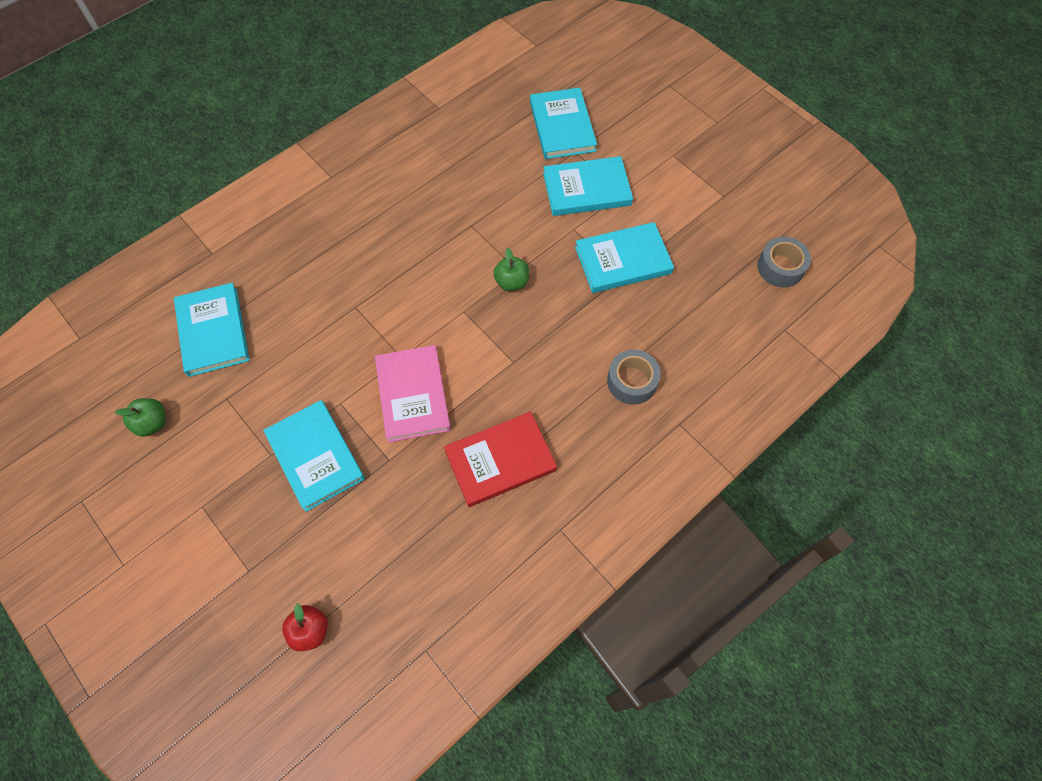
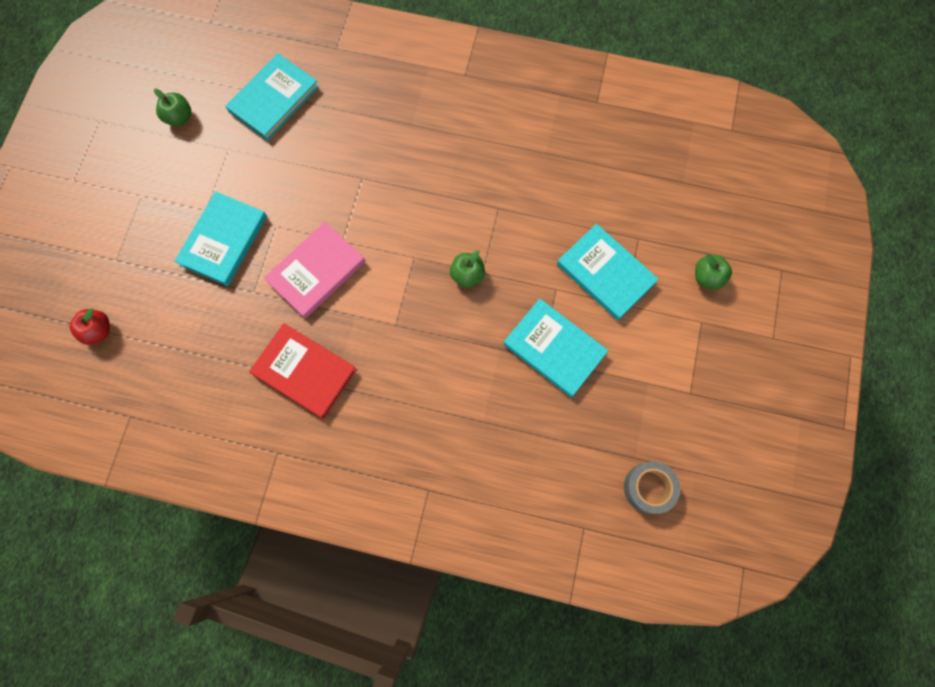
camera: 55 degrees right, 10 degrees up
turquoise book [530,88,597,159] -> none
grey tape [607,350,661,404] -> none
none -> green apple [695,254,732,290]

